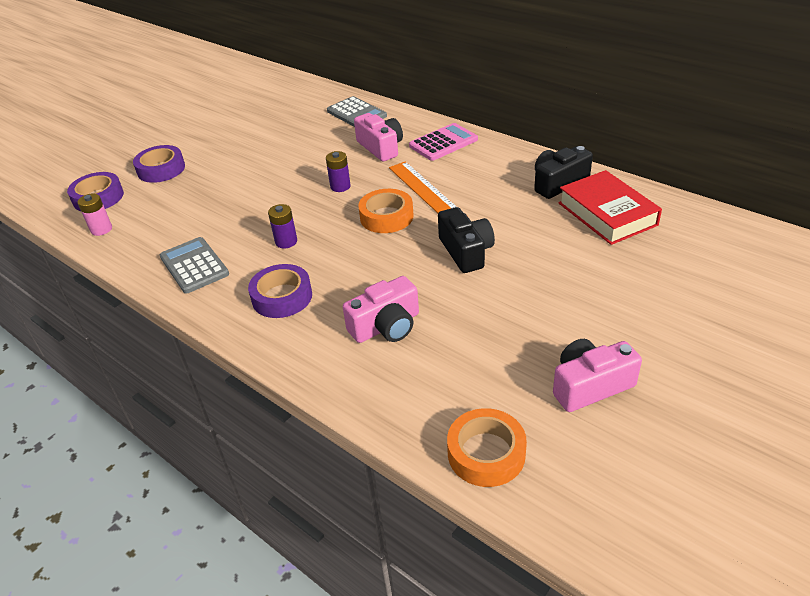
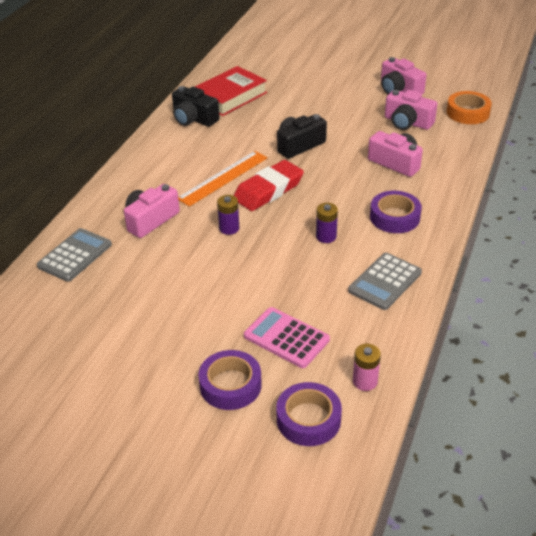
camera: 110 degrees left, 0 degrees up
orange tape [358,189,414,233] -> red eraser [234,160,304,211]
pink calculator [409,123,478,161] -> pink calculator moved to [244,307,330,368]
none -> pink camera [385,90,437,130]

